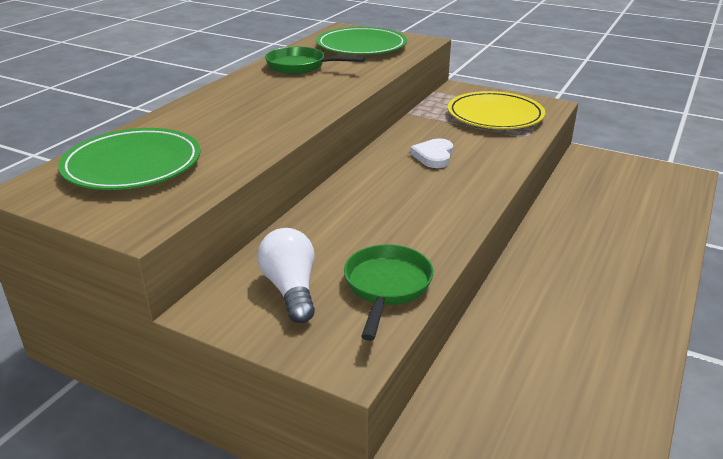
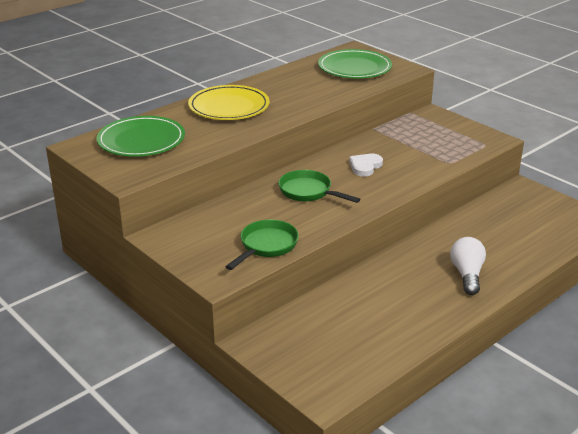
camera: 20 degrees right, 0 degrees up
white light bulb [257,228,315,323] -> white light bulb moved to [450,237,486,295]
green pan [265,47,365,74] -> green pan moved to [278,170,360,203]
yellow plate [448,91,545,129] -> yellow plate moved to [188,85,269,120]

